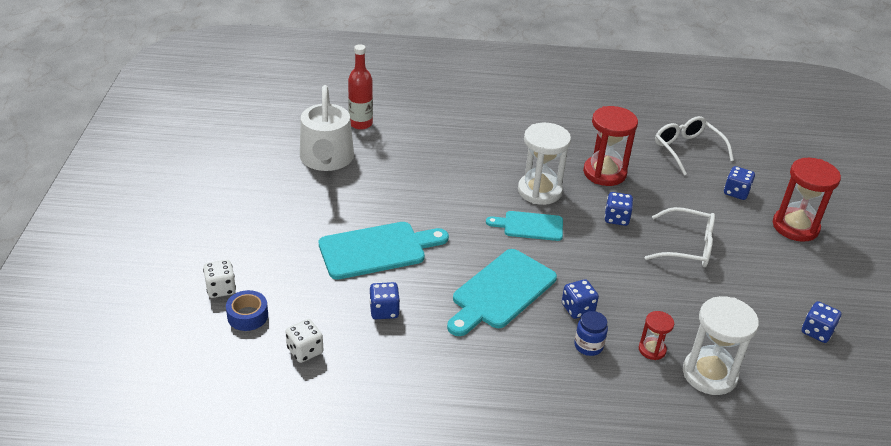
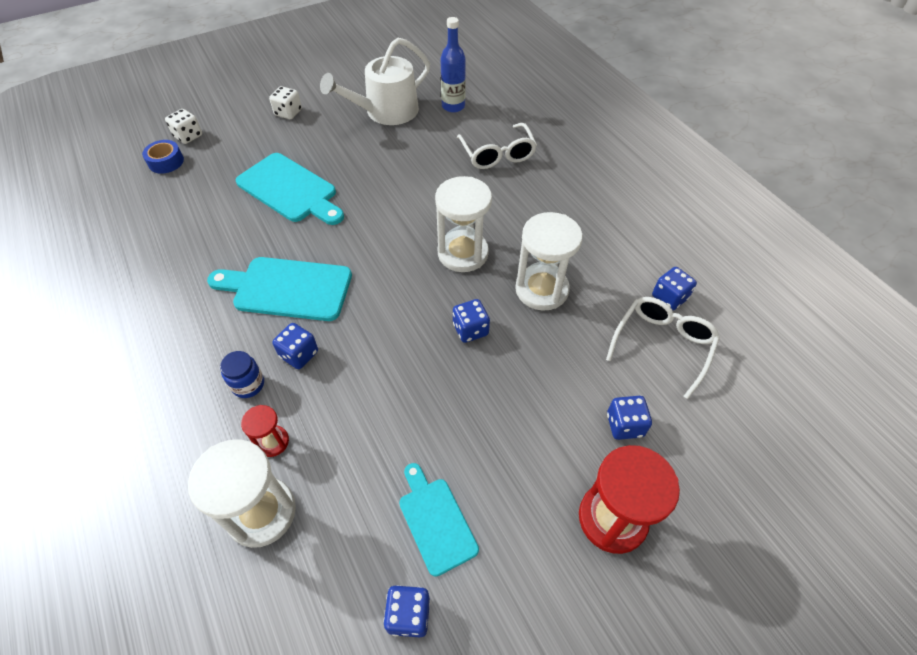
camera: 60 degrees right, 15 degrees up
white dice [285,319,323,363] -> white dice moved to [269,86,302,119]
red bottle [348,44,373,130] -> blue bottle [440,17,466,113]
blue dice [369,282,400,319] -> blue dice moved to [652,267,697,310]
turquoise cutting board [486,211,563,241] -> turquoise cutting board moved to [399,463,479,577]
red hourglass [583,106,638,186] -> white hourglass [515,212,583,311]
white glasses [644,207,715,267] -> white glasses moved to [457,123,537,169]

